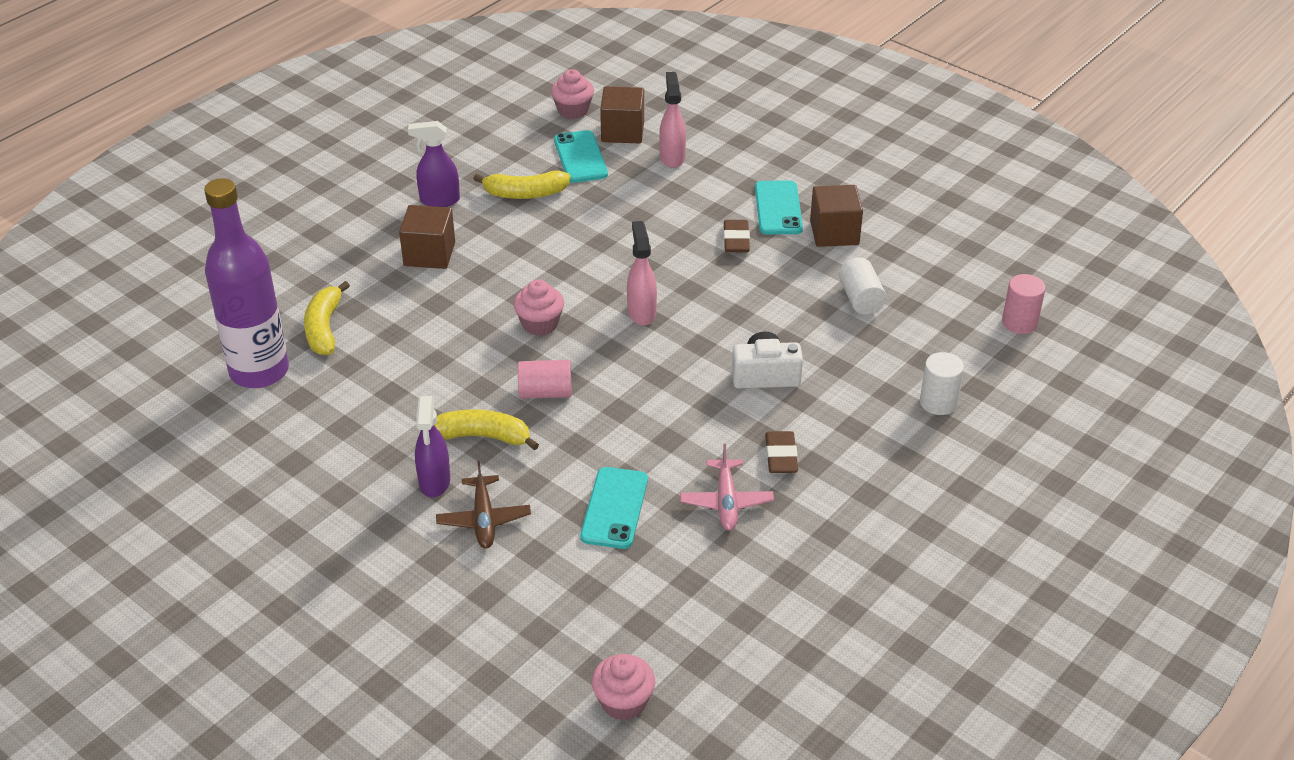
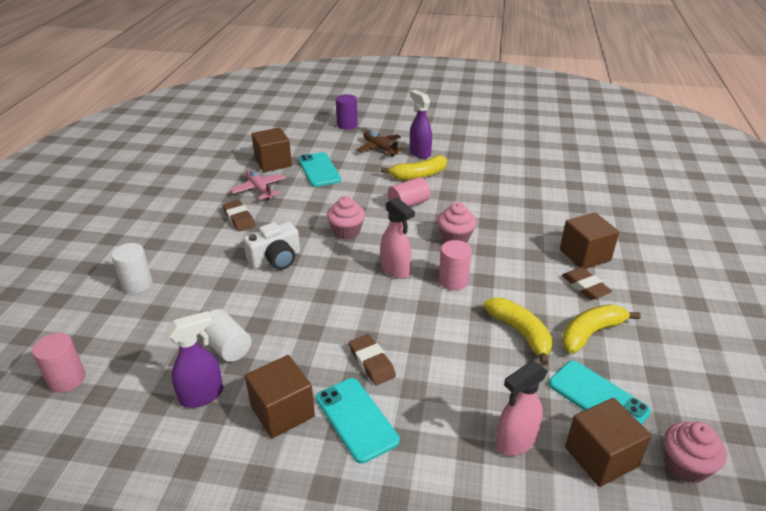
camera: 150 degrees right, 5 degrees down
purple bottle [204,178,289,388] -> none
yellow banana [304,281,350,355] -> yellow banana moved to [483,298,552,366]
purple spray bottle [408,121,460,207] -> purple spray bottle moved to [166,311,223,408]
pink cupcake [592,654,655,720] -> pink cupcake moved to [327,196,365,240]
pink spray bottle [659,72,686,168] -> pink spray bottle turned 90 degrees clockwise [496,361,548,456]
none -> brown cube [252,128,292,172]
none -> purple cylinder [336,94,358,130]
none -> pink cylinder [439,240,472,291]
none -> brown eraser [562,267,612,300]

